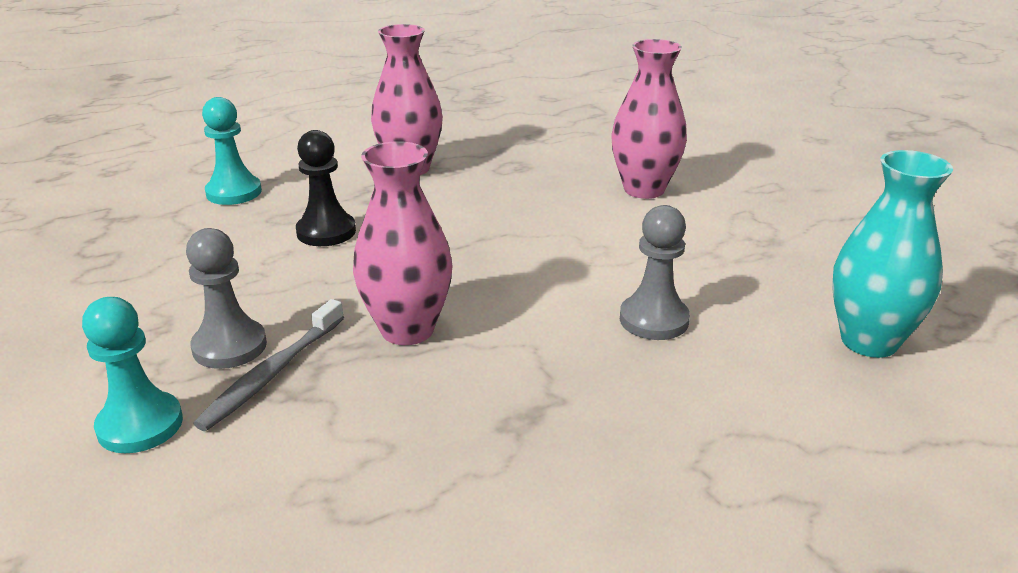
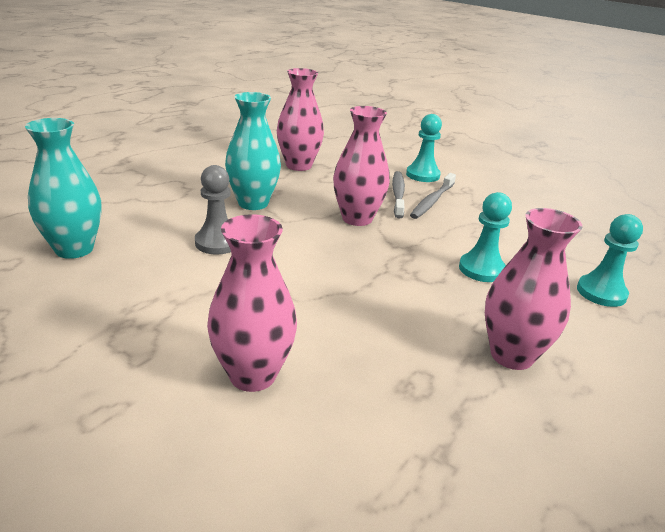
camera: 155 degrees right, 0 degrees up
grey pawn [186,228,267,369] -> grey toothbrush [410,173,456,219]
black pawn [296,130,356,246] -> turquoise pawn [459,192,512,282]
none -> turquoise vase [225,92,281,210]
none -> pink vase [277,68,324,171]

